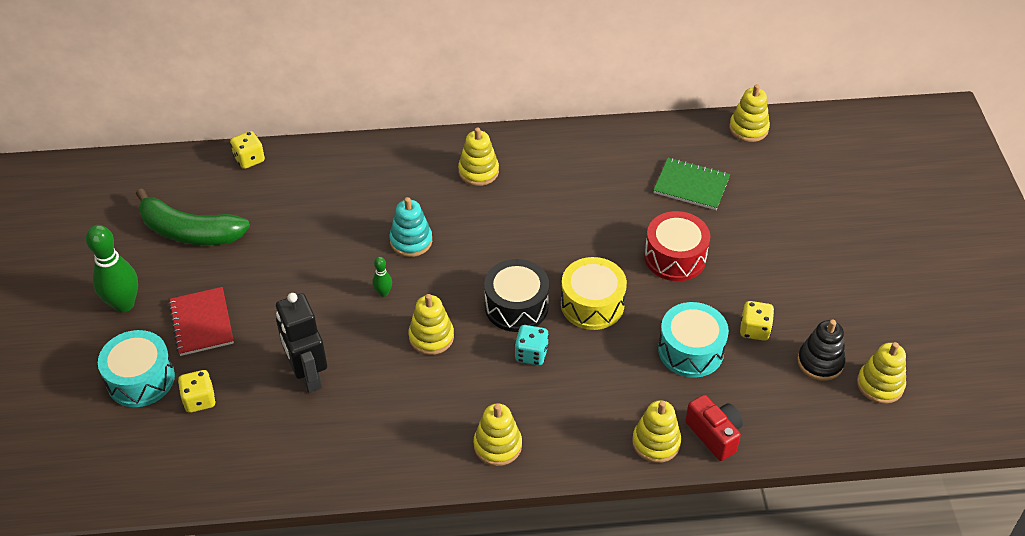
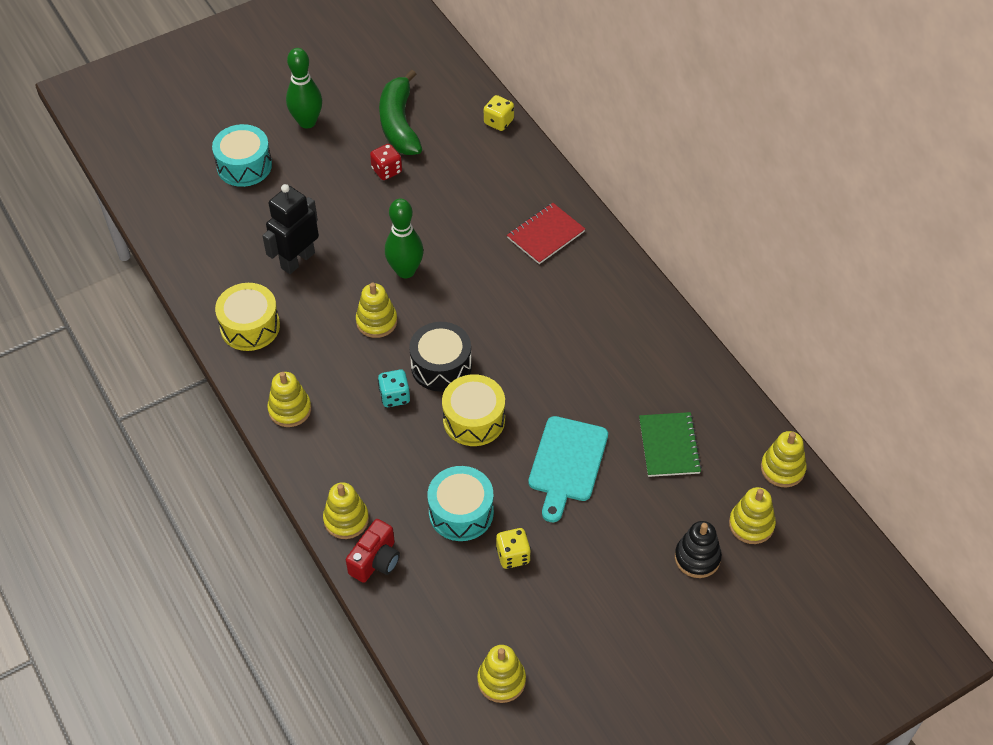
camera: 65 degrees right, 5 degrees up
red notebook [169,287,234,356] -> red notebook moved to [507,203,585,264]
yellow dice [178,370,216,413] -> none
green bowling pin [372,257,392,297] -> green bowling pin [385,199,424,278], size x2.12
turquoise stacking toy [389,197,432,257] -> none
yellow stacking toy [458,127,499,186] -> yellow stacking toy moved to [729,487,776,544]
red drum [644,211,710,281] -> turquoise cutting board [528,416,608,522]
black stacking toy [797,320,846,381] -> black stacking toy moved to [675,521,722,578]
none -> yellow drum [215,283,280,351]
none -> red dice [370,144,402,180]

